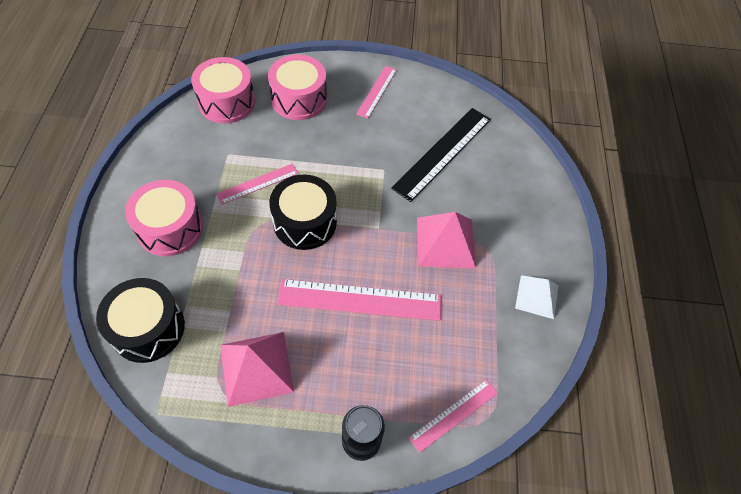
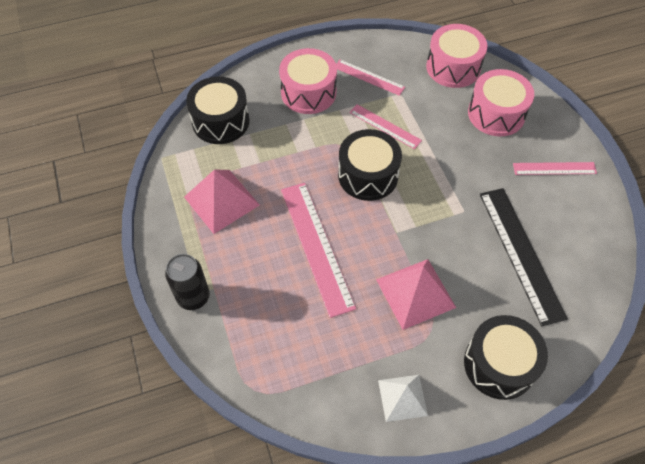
camera: 70 degrees right, 0 degrees up
black ruler [391,108,491,202] -> black ruler turned 60 degrees clockwise [480,188,568,326]
pink ruler [409,379,498,453] -> pink ruler moved to [336,60,405,96]
none -> black drum [464,315,548,400]

